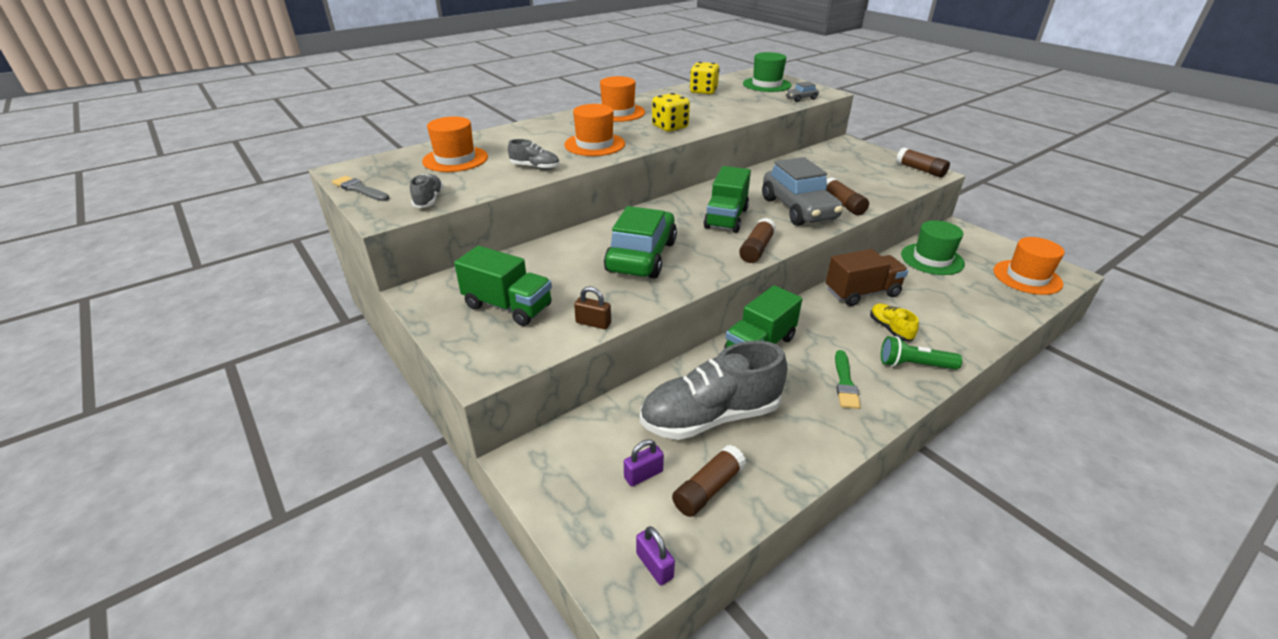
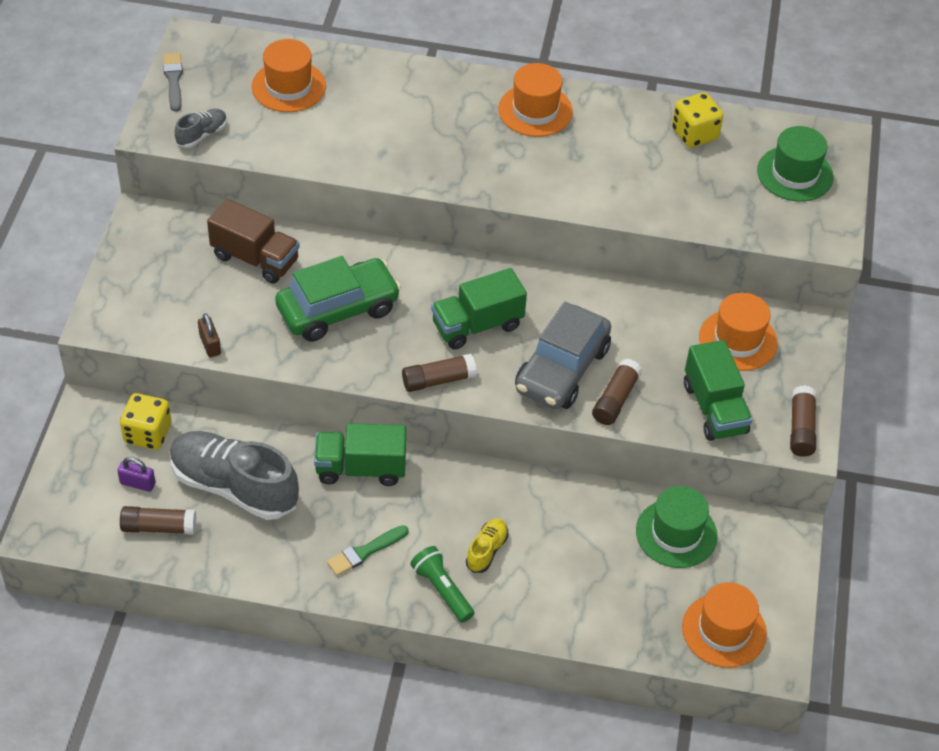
camera: 45 degrees right, 15 degrees up
green truck [454,246,552,326] -> green truck moved to [684,340,753,441]
grey shoe [508,139,559,170] -> none
orange hat [564,104,625,156] -> orange hat moved to [699,293,778,371]
purple padlock [636,526,675,585] -> none
yellow dice [652,93,690,132] -> yellow dice moved to [120,393,171,450]
grey car [785,81,819,102] -> none
brown truck [826,249,908,306] -> brown truck moved to [207,199,300,284]

